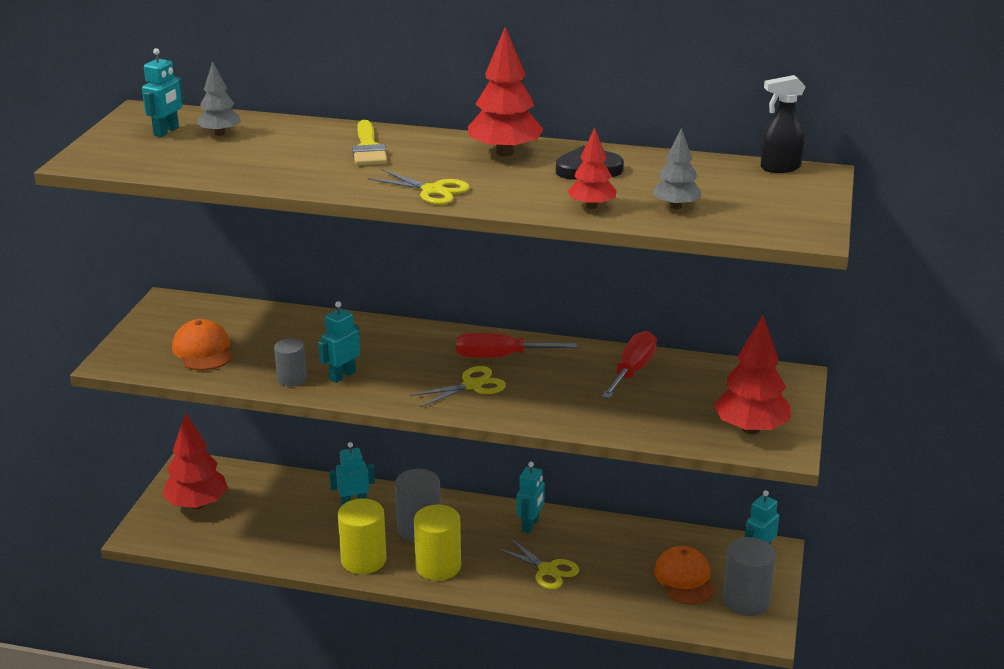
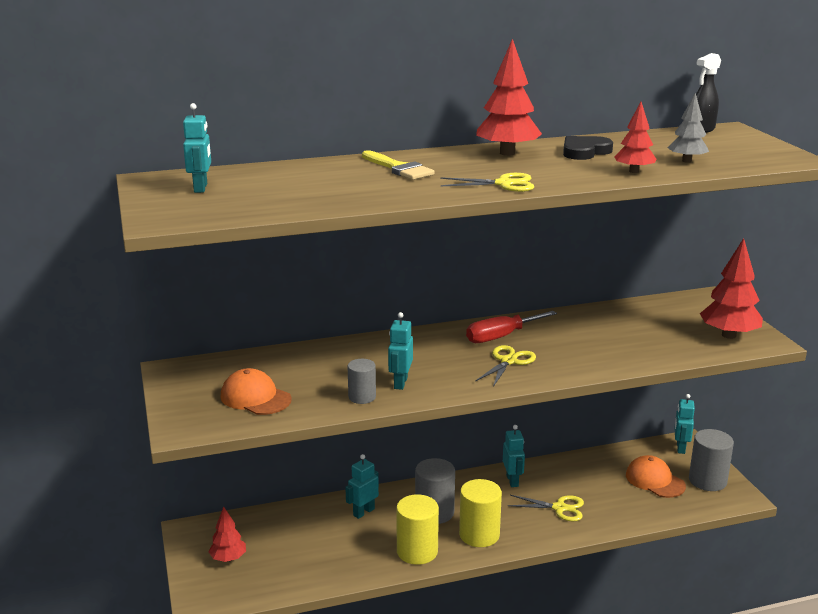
camera: 30 degrees left, 5 degrees down
red tree [162,413,228,509] -> red tree [209,507,246,562], size x0.60
grey tree [196,61,241,136] -> none
red screwdriver [602,331,657,399] -> none

